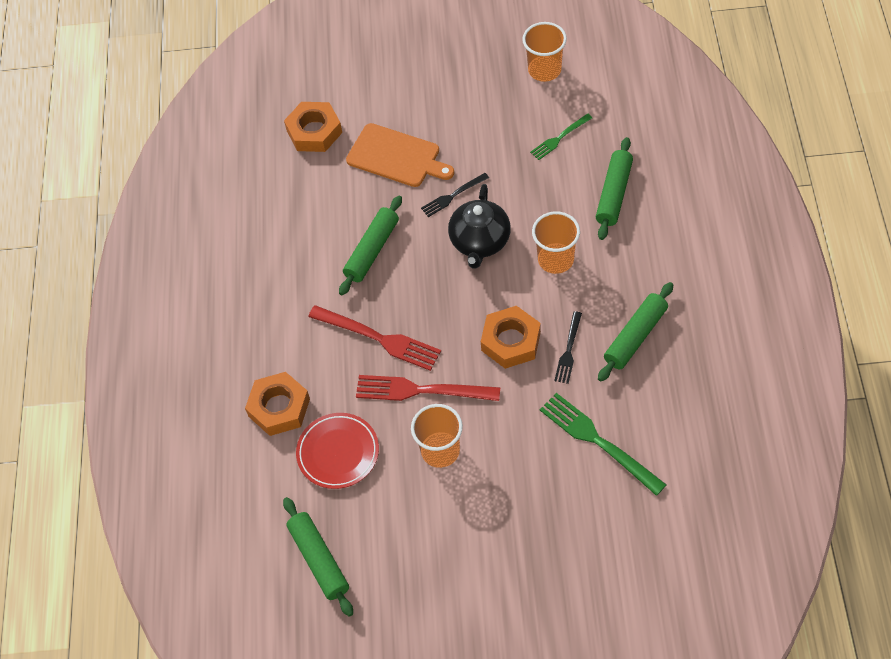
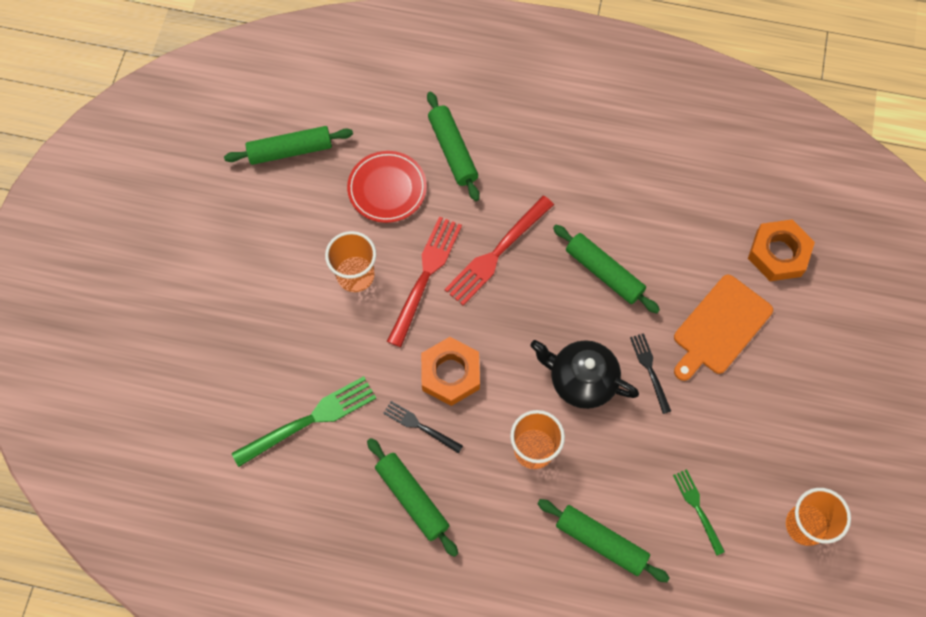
camera: 100 degrees right, 10 degrees up
orange nut [245,372,310,436] -> green rolling pin [427,92,480,201]

